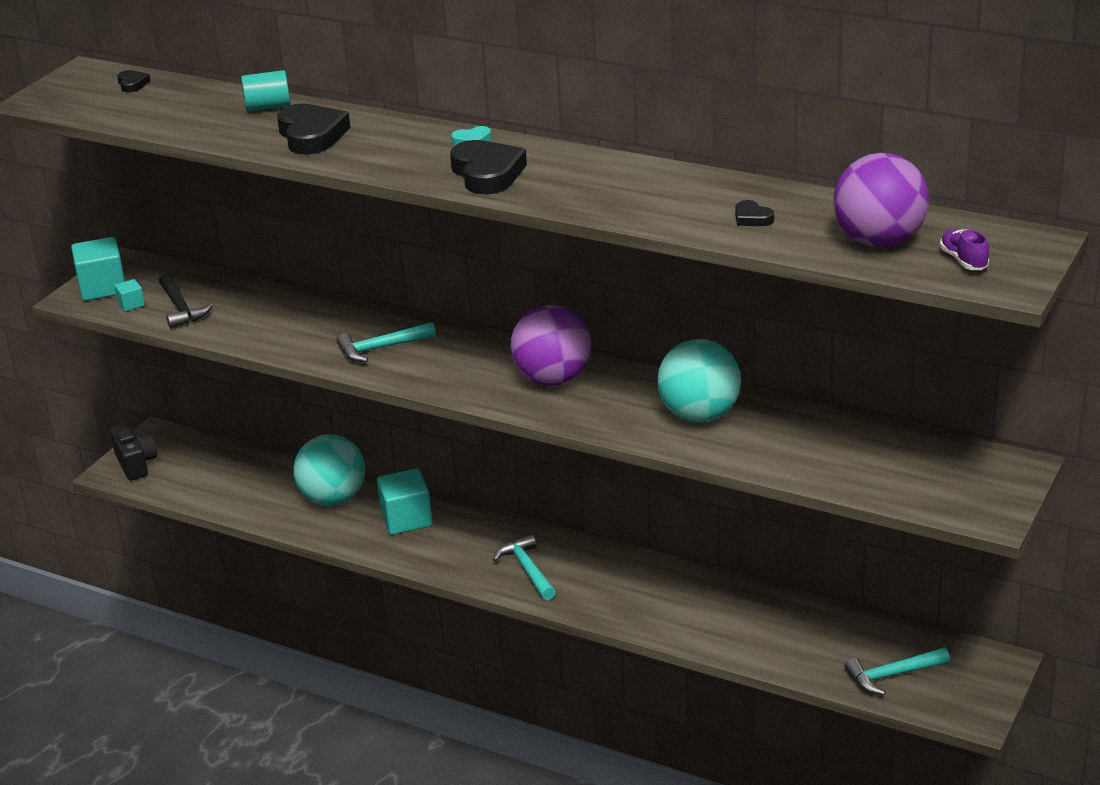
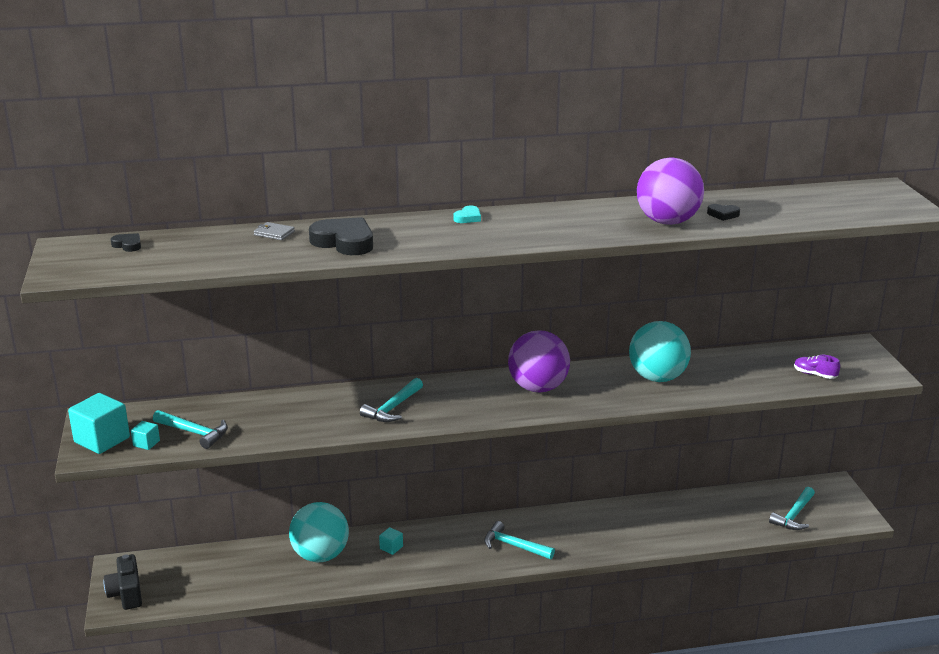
camera: 40 degrees left, 5 degrees down
black camera [110,423,157,480] -> black camera turned 135 degrees counterclockwise [104,554,142,610]
black hammer [159,273,213,329] -> turquoise hammer [153,410,228,449]
turquoise cylinder [241,70,290,111] -> grey wallet [254,222,295,240]
turquoise cube [377,469,432,535] -> turquoise cube [379,527,403,555], size x0.49
black heart [450,140,527,194] -> none
purple ball [833,153,929,248] -> purple ball moved to [637,158,704,225]
purple shoe [940,229,989,270] -> purple shoe moved to [794,355,840,379]

